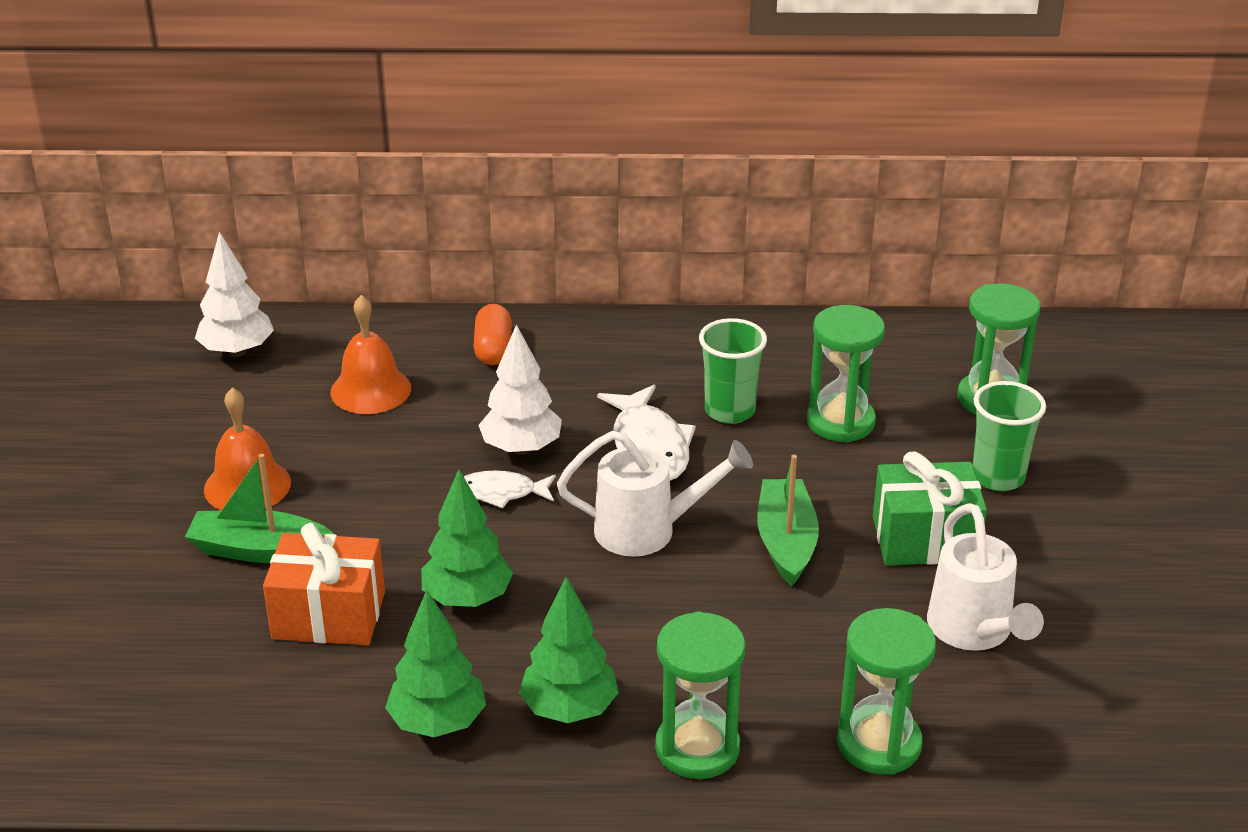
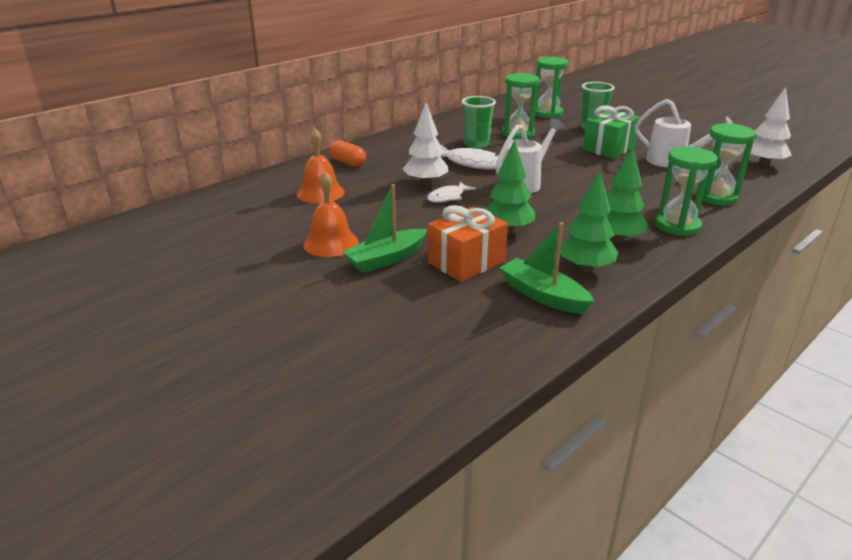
camera: 45 degrees left, 5 degrees down
white tree [195,232,274,357] -> white tree moved to [751,87,792,166]
green boat [757,455,819,586] -> green boat moved to [499,222,595,314]

